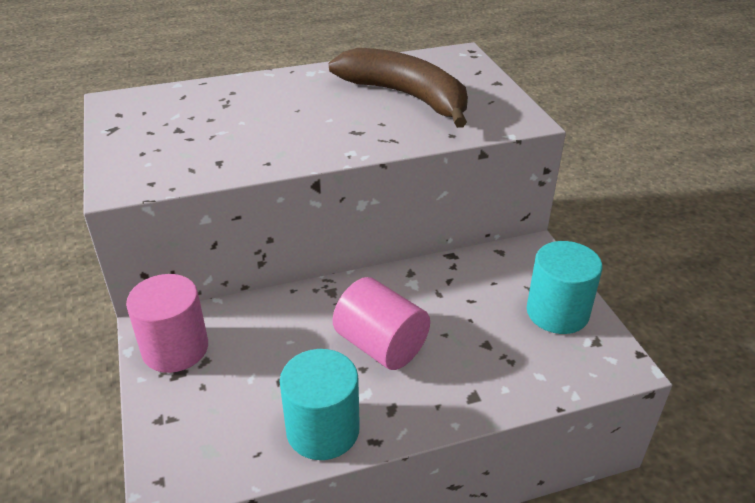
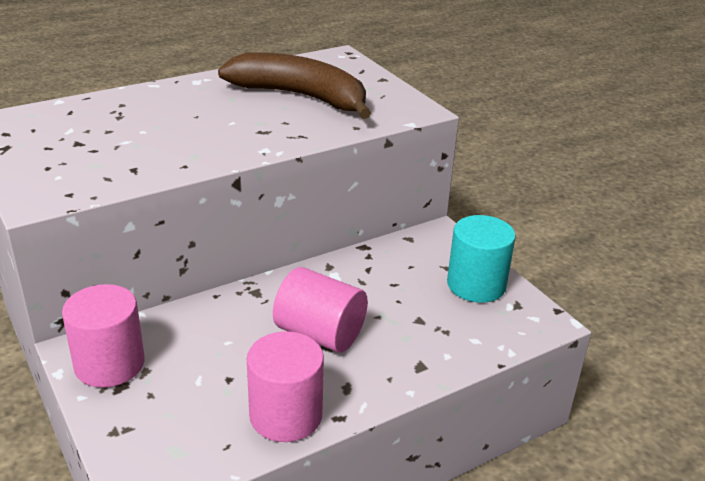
camera: 15 degrees left, 5 degrees down
turquoise cylinder [280,349,360,460] -> pink cylinder [247,331,324,442]

